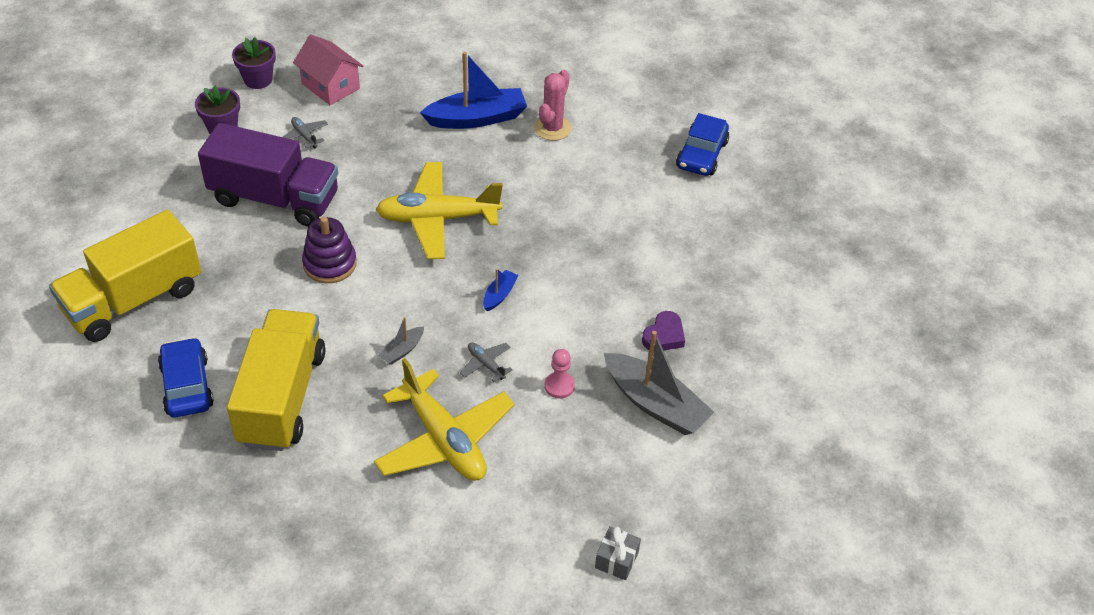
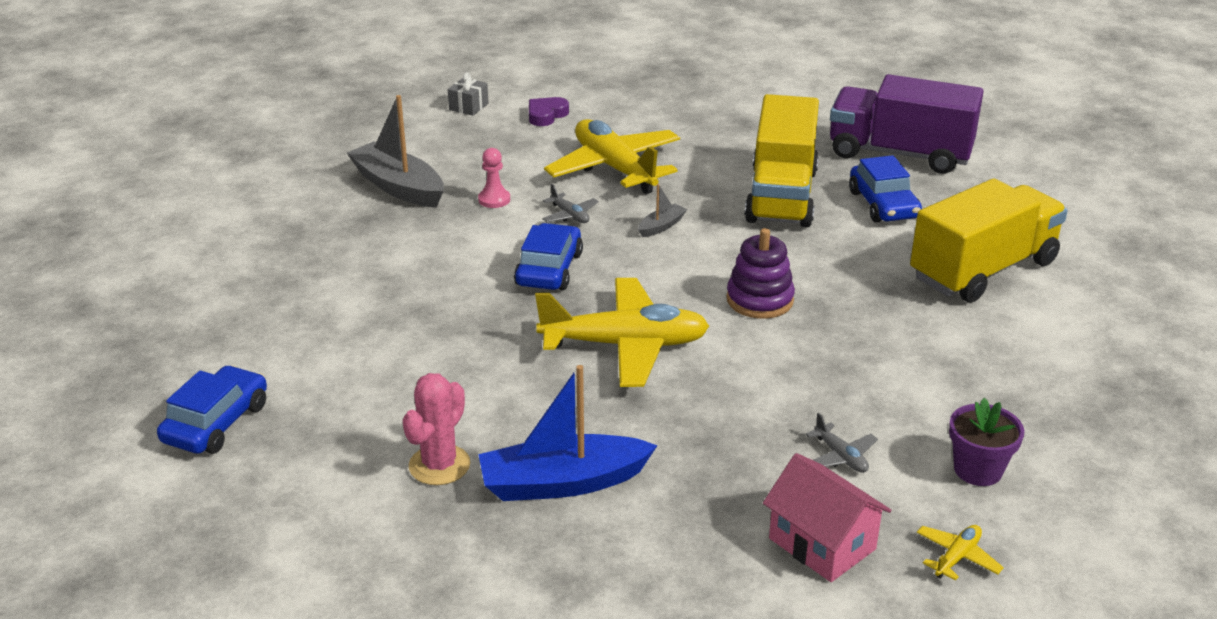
camera: 175 degrees left, 15 degrees down
purple truck [198,123,338,227] -> purple truck moved to [830,74,984,174]
purple flower pot [232,37,276,89] -> yellow plane [917,525,1004,581]
blue boat [483,269,518,311] -> blue car [514,223,583,290]
purple heart [642,311,685,350] -> purple heart moved to [529,97,569,126]

